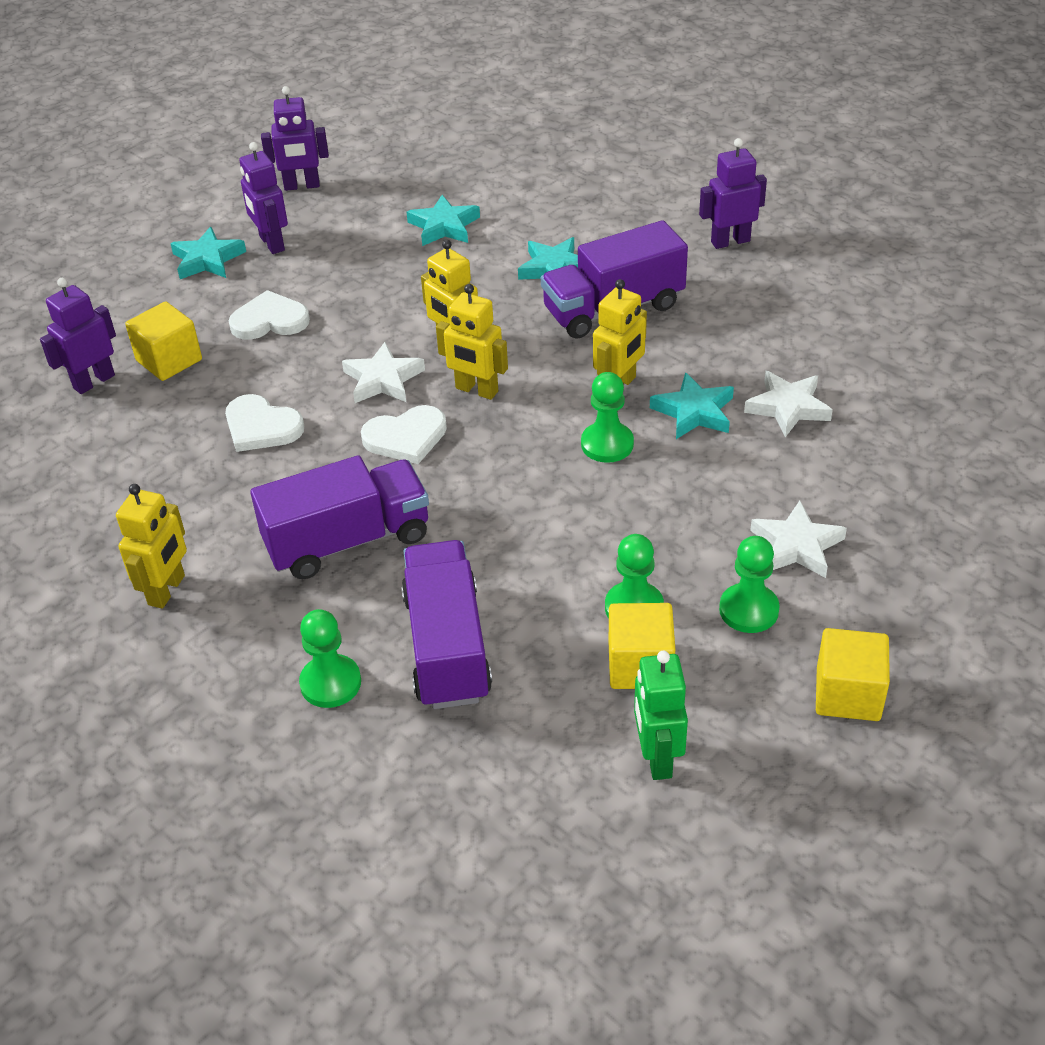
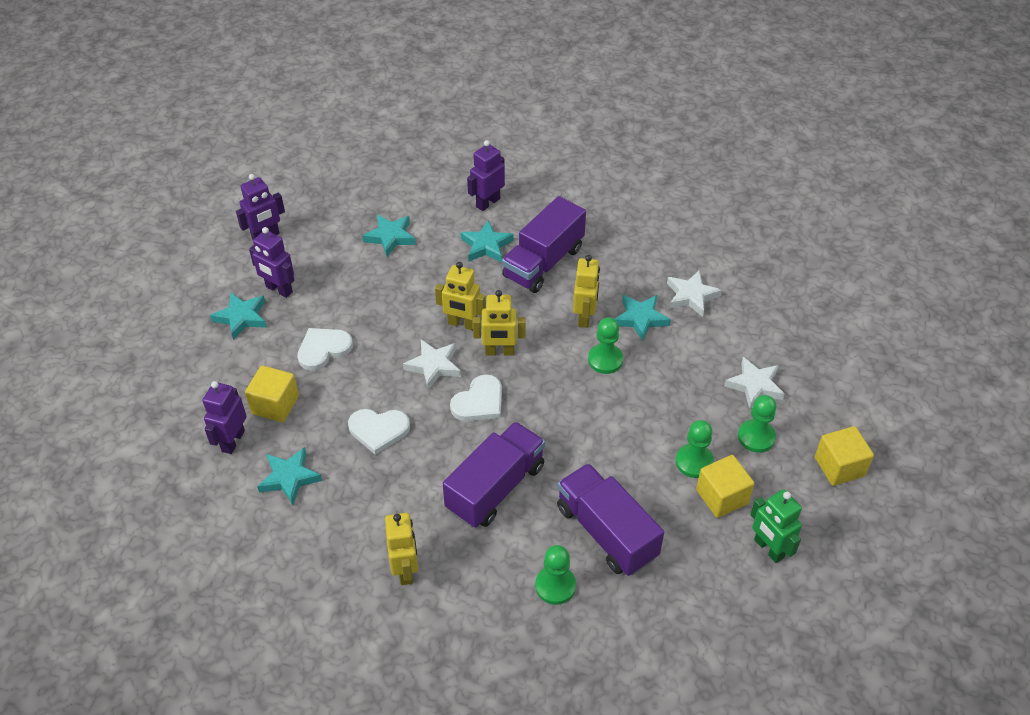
camera: 30 degrees left, 5 degrees up
purple robot [699,138,767,249] -> purple robot moved to [467,140,505,211]
none -> turquoise star [257,447,322,505]

